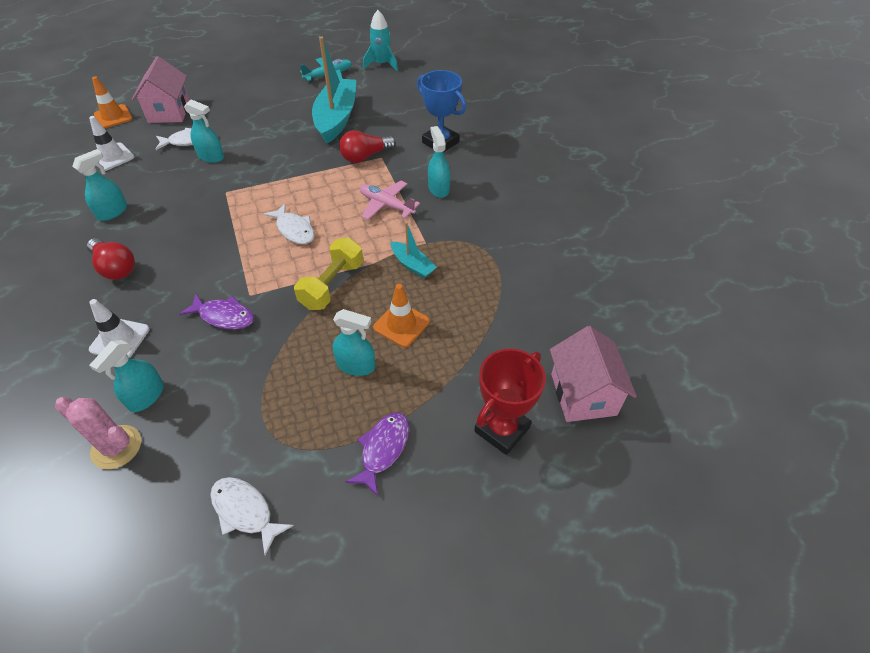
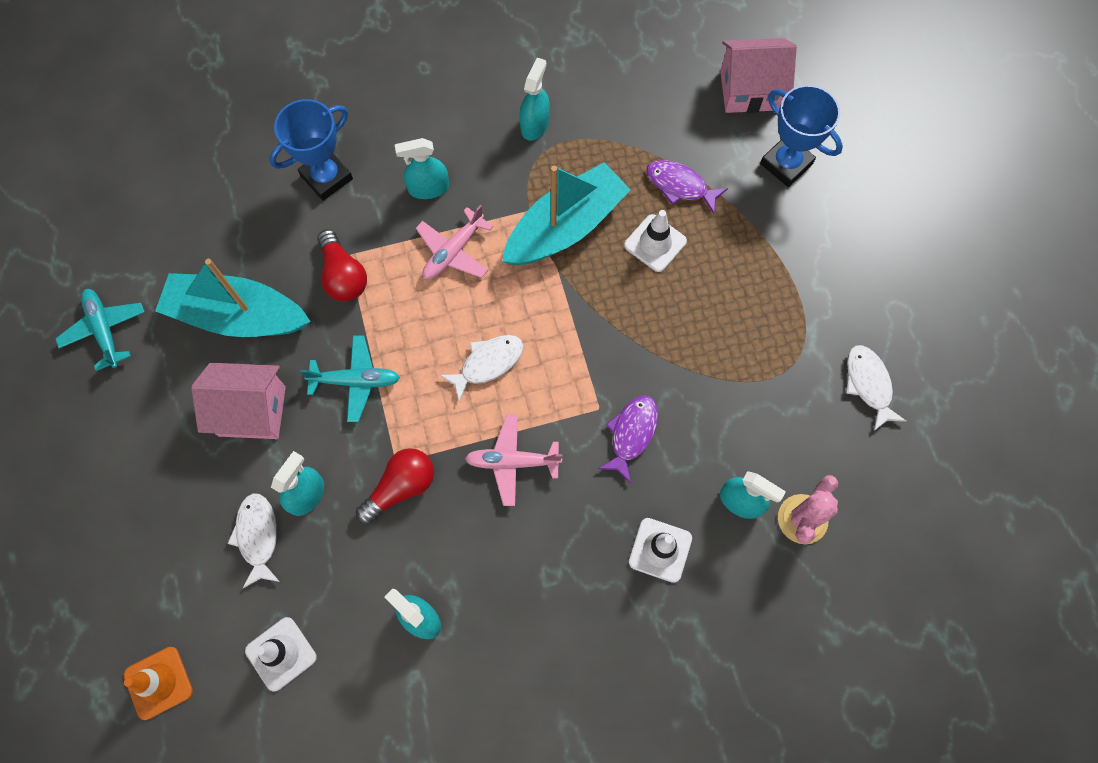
camera: 85 degrees left, 20 degrees up
red light bulb [87,238,135,280] -> red light bulb moved to [356,448,434,524]
pink house [132,56,190,123] -> pink house moved to [191,363,286,439]
white fish [210,477,294,556] -> white fish turned 120 degrees clockwise [846,345,906,431]
yellow dumbbell [294,238,363,310] -> none
turquoise spray bottle [332,309,376,376] -> turquoise spray bottle moved to [519,58,550,141]
purple fish [345,412,409,496] -> purple fish moved to [646,160,728,214]
turquoise rocket [363,10,398,71] -> none
orange traffic cone [373,284,430,347] -> white traffic cone [624,210,687,272]
turquoise boat [391,222,437,279] -> turquoise boat [502,162,631,265], size x2.09
red trophy [474,349,546,455] -> blue trophy [760,85,843,187]
none -> turquoise plane [300,336,400,422]
none -> pink plane [465,415,563,506]

